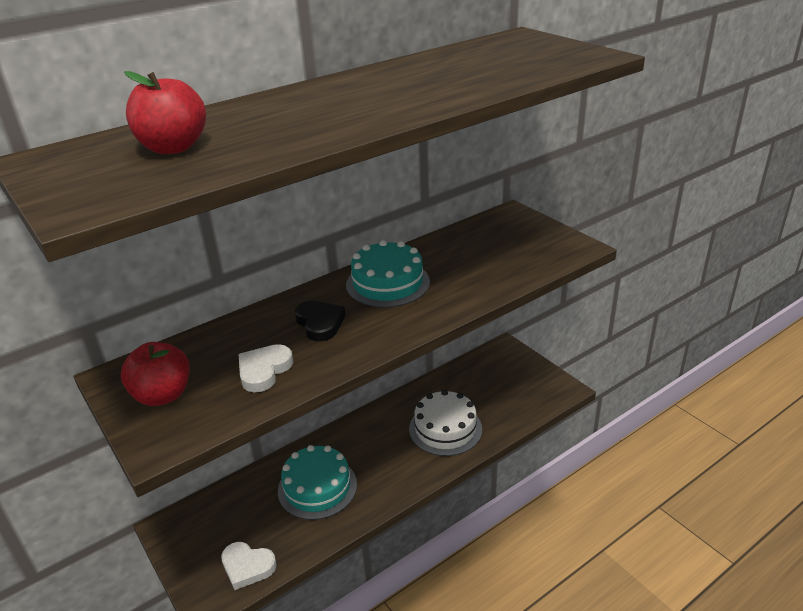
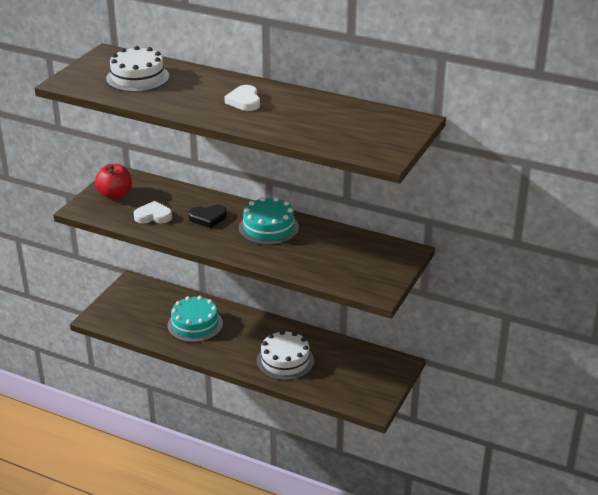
camera: 60 degrees right, 0 degrees up
red apple [124,71,206,154] -> white cake [106,46,169,92]
white heart [221,542,277,590] -> white heart moved to [224,85,260,111]
black heart [295,301,345,341] -> black heart turned 45 degrees clockwise [189,205,227,228]

